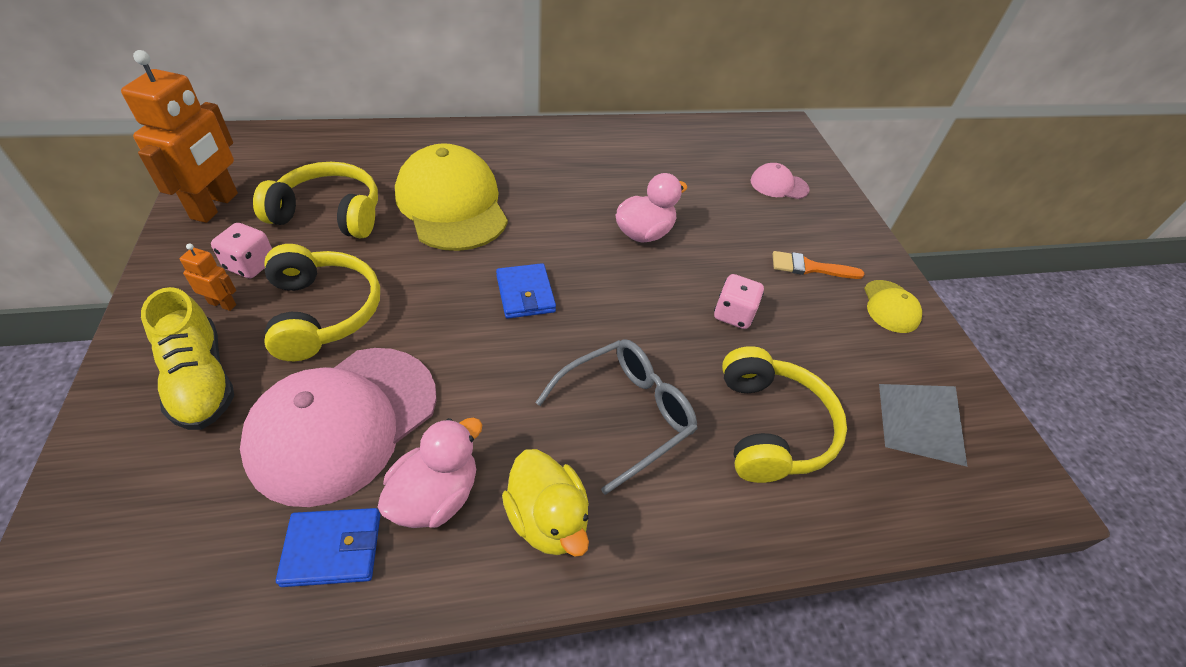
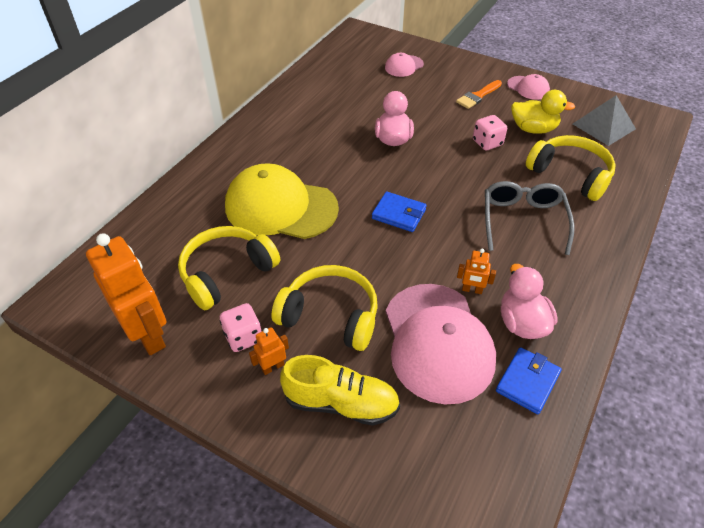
camera: 45 degrees left, 0 degrees up
yellow duck [502,449,589,557] -> yellow duck moved to [511,90,575,134]
yellow cap [864,280,922,333] -> pink cap [507,74,550,100]
none -> orange robot [457,249,496,294]

